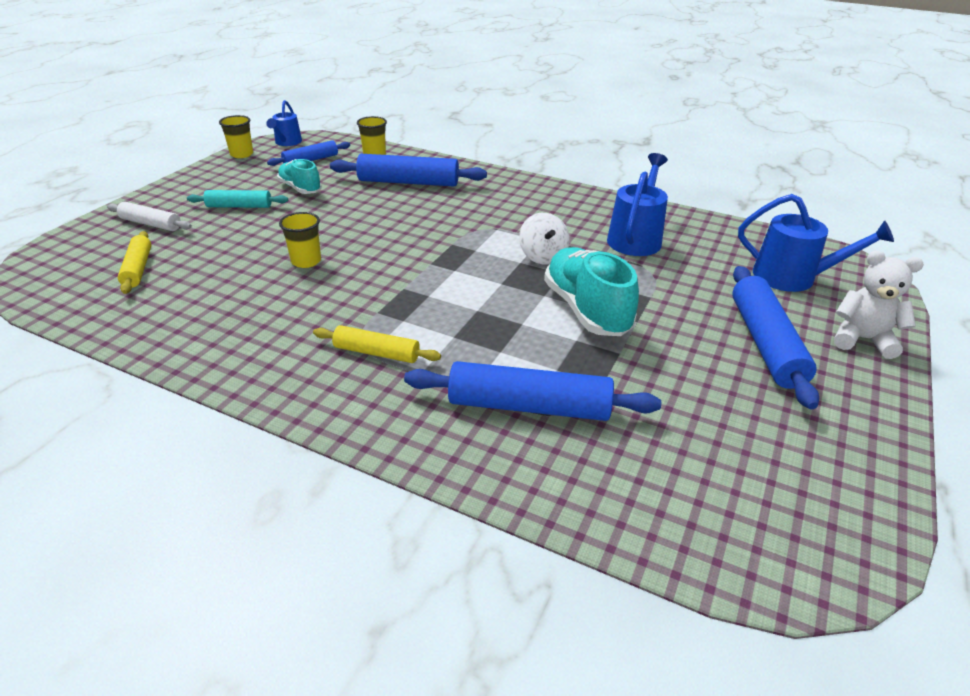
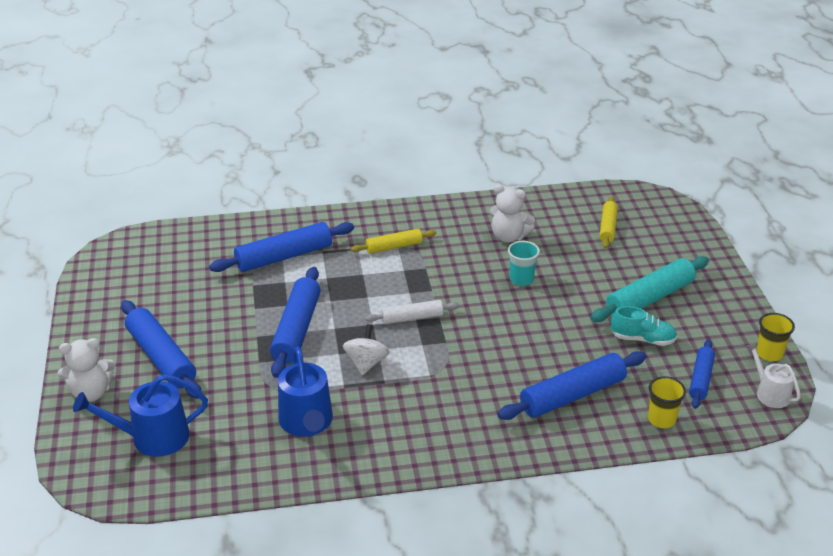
camera: 145 degrees right, 0 degrees up
white rolling pin [107,202,192,231] -> white rolling pin moved to [365,300,460,324]
yellow rolling pin [118,231,151,294] -> yellow rolling pin turned 60 degrees clockwise [599,196,618,249]
turquoise rolling pin [187,190,288,208] -> turquoise rolling pin [590,256,709,322], size x1.70
blue watering can [266,100,302,146] -> white watering can [746,342,801,408]
yellow cup [279,212,321,268] -> turquoise cup [508,241,540,286]
white spinning top [519,213,570,264] -> white spinning top turned 60 degrees clockwise [343,324,390,375]
turquoise shoe [544,247,639,336] -> blue rolling pin [270,267,321,378]
none -> white teddy bear [490,184,535,243]

